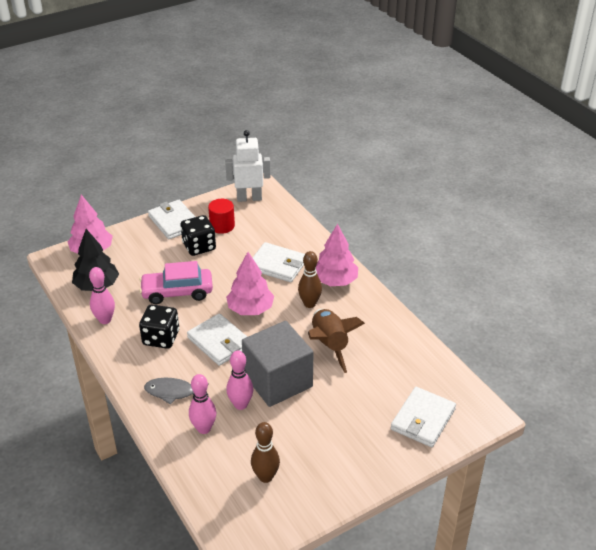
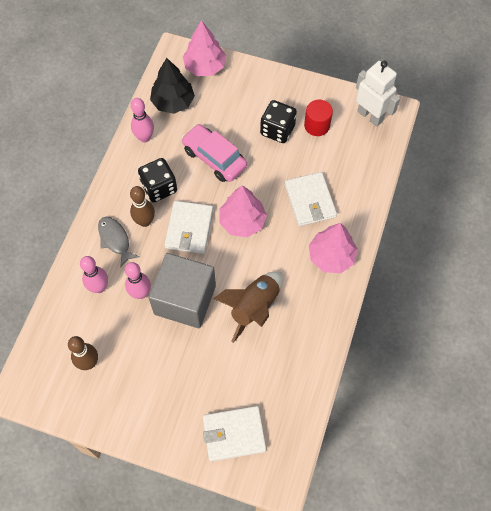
camera: 50 degrees right, 25 degrees up
white wallet [148,200,195,239] -> none
brown bowling pin [298,251,322,308] -> brown bowling pin moved to [130,186,155,227]

